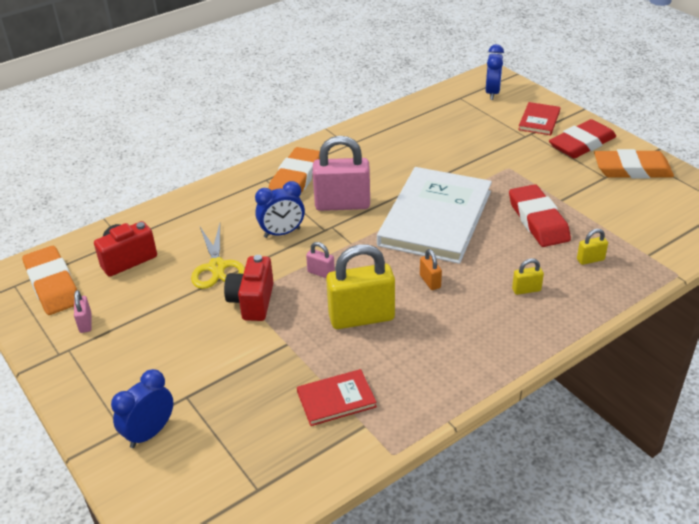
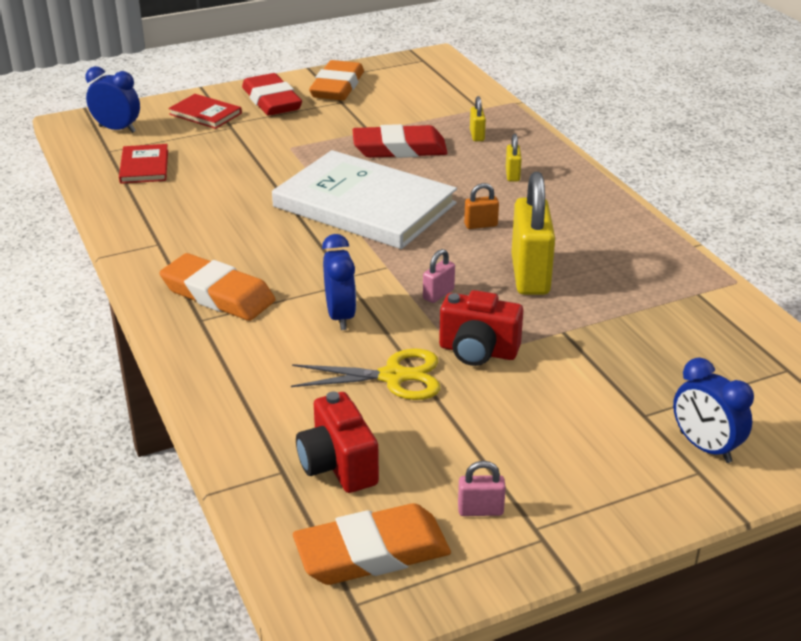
camera: 80 degrees left, 5 degrees down
red book [297,369,377,426] -> red book moved to [119,144,168,184]
pink padlock [313,136,370,211] -> none

